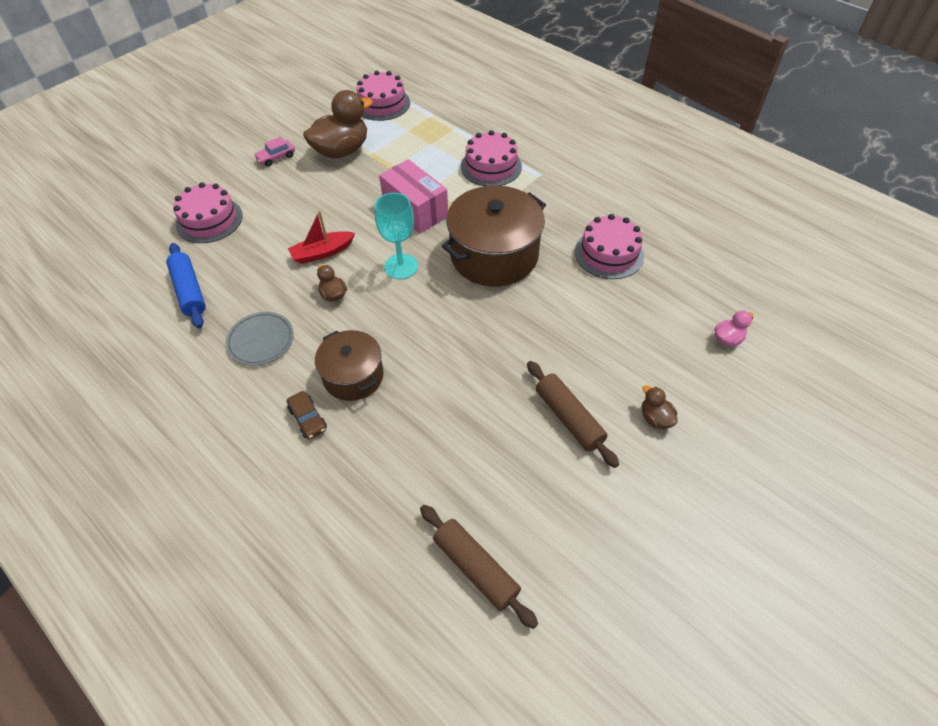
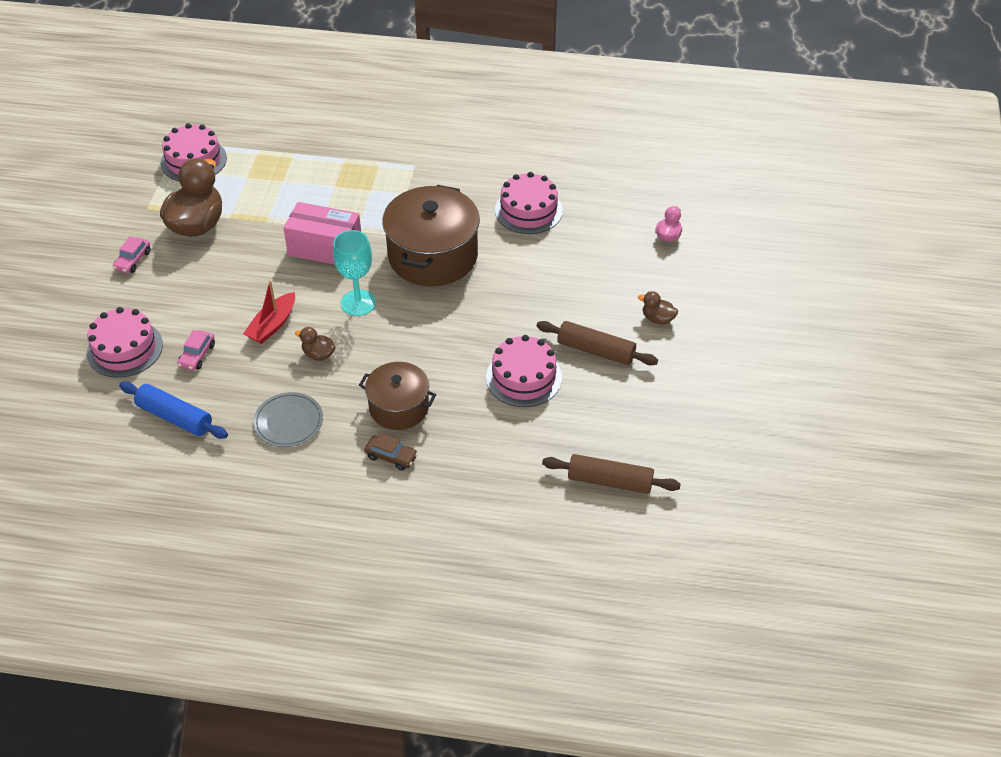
camera: 35 degrees left, 5 degrees down
pink cake [461,130,522,186] -> pink cake moved to [486,335,562,407]
none -> pink car [177,330,215,371]

